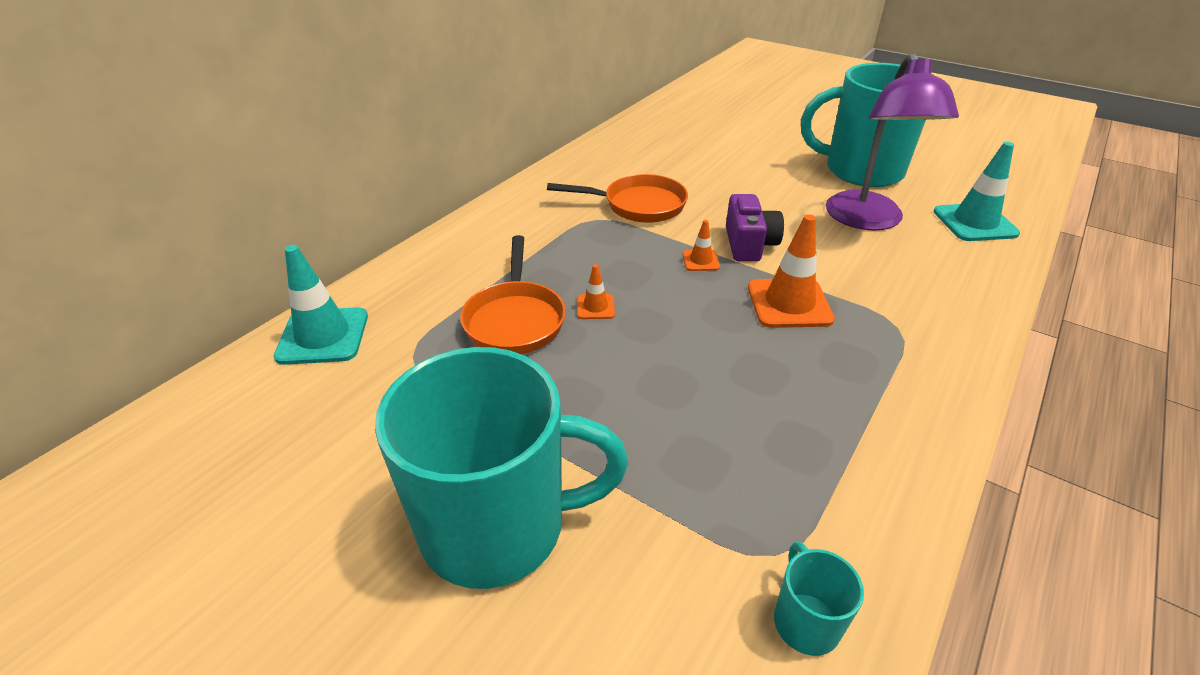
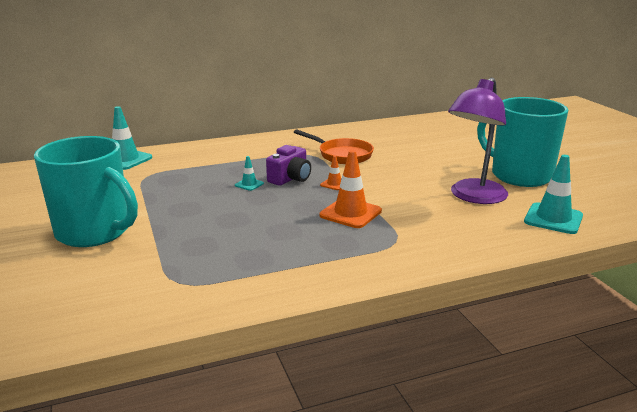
camera: 35 degrees right, 15 degrees down
orange pan [460,235,566,354] -> none
orange traffic cone [577,264,615,319] -> turquoise traffic cone [235,156,264,191]
purple camera [726,194,784,262] -> purple camera moved to [266,145,311,186]
turquoise mug [774,542,864,656] -> none

